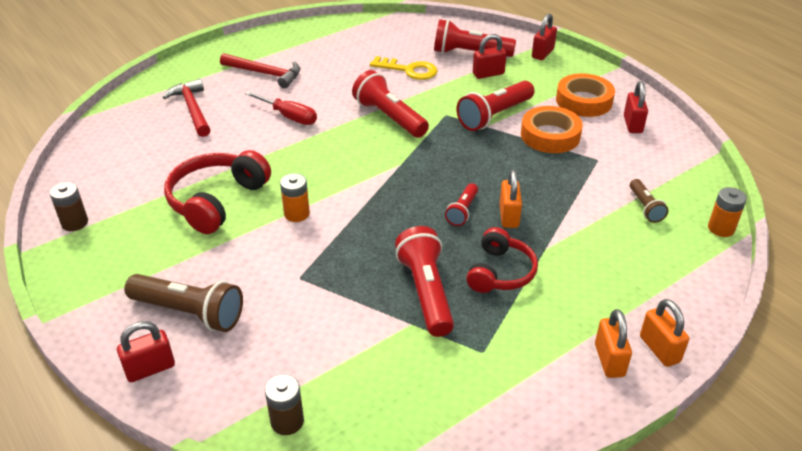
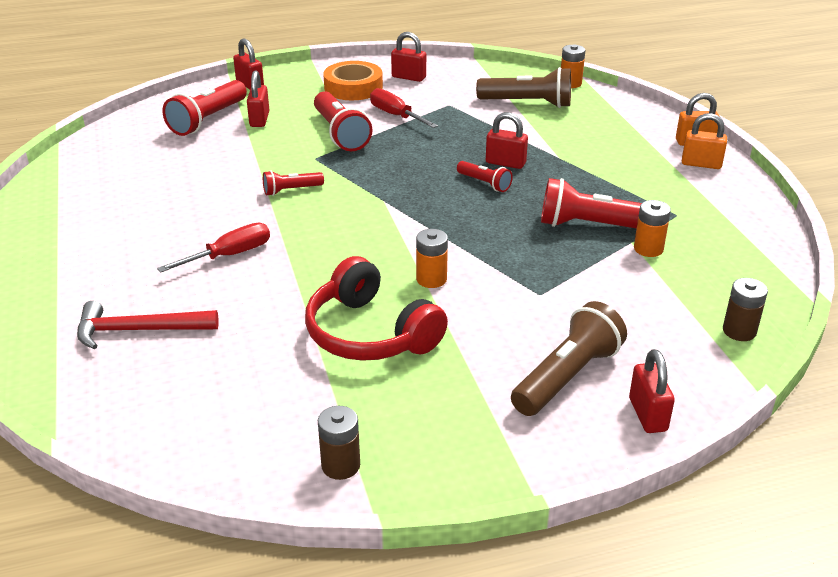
camera: 70 degrees left, 5 degrees down
red hammer [220,53,301,88] -> none
red flashlight [352,70,429,138] -> red flashlight [263,170,324,196], size x0.55
yellow key [370,56,437,80] -> none
red headphones [466,227,538,293] -> none
orange padlock [499,169,522,228] -> red padlock [486,112,528,169]
orange tape [521,106,583,153] -> red screwdriver [370,88,438,128]
brown flashlight [630,179,668,223] -> brown flashlight [476,67,571,108], size x1.83
none -> orange battery [634,200,671,257]

